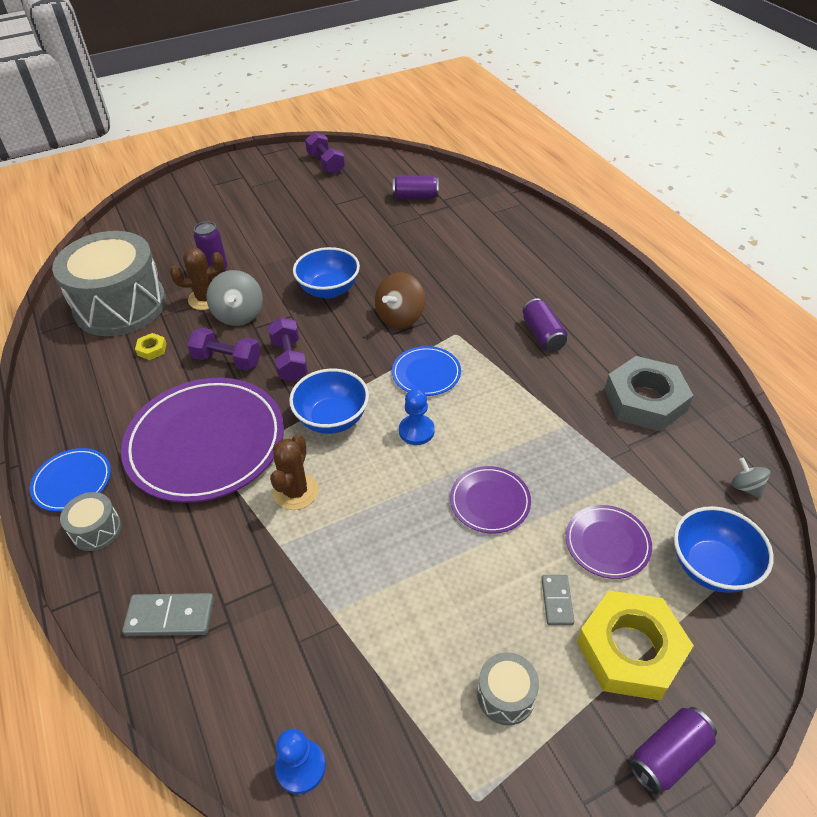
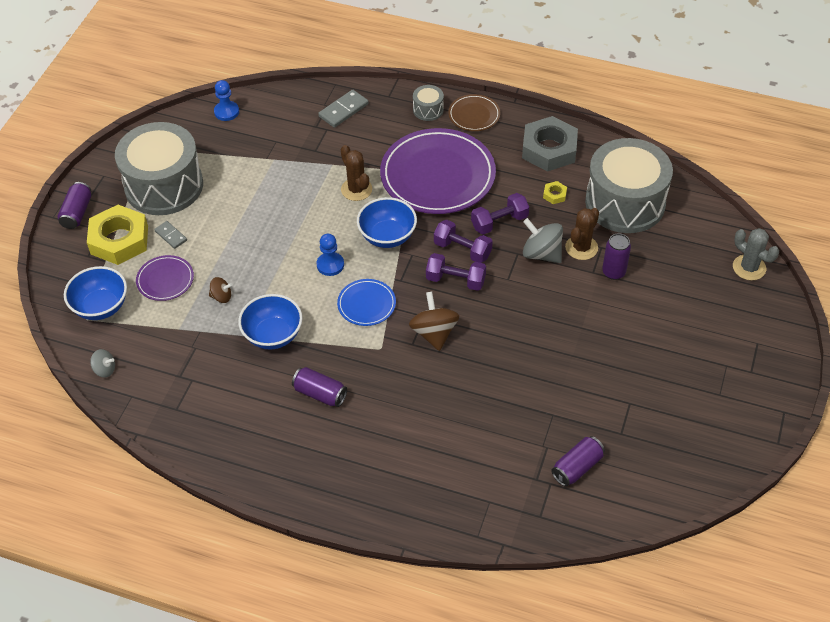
camera: 135 degrees right, 5 degrees up
blue plate [30,448,111,512] -> brown plate [448,94,500,131]
blue bowl [293,247,360,299] -> blue bowl moved to [238,294,303,350]
purple dumbbell [305,132,345,174] -> purple dumbbell moved to [426,253,486,291]
purple plate [450,466,531,534] -> none
grey drum [477,652,539,725] -> grey drum [115,122,203,215], size x2.43
grey nut [605,356,694,431] -> grey nut moved to [522,116,578,172]
none -> brown spinning top [209,277,233,303]
none -> grey cactus [733,228,779,280]

